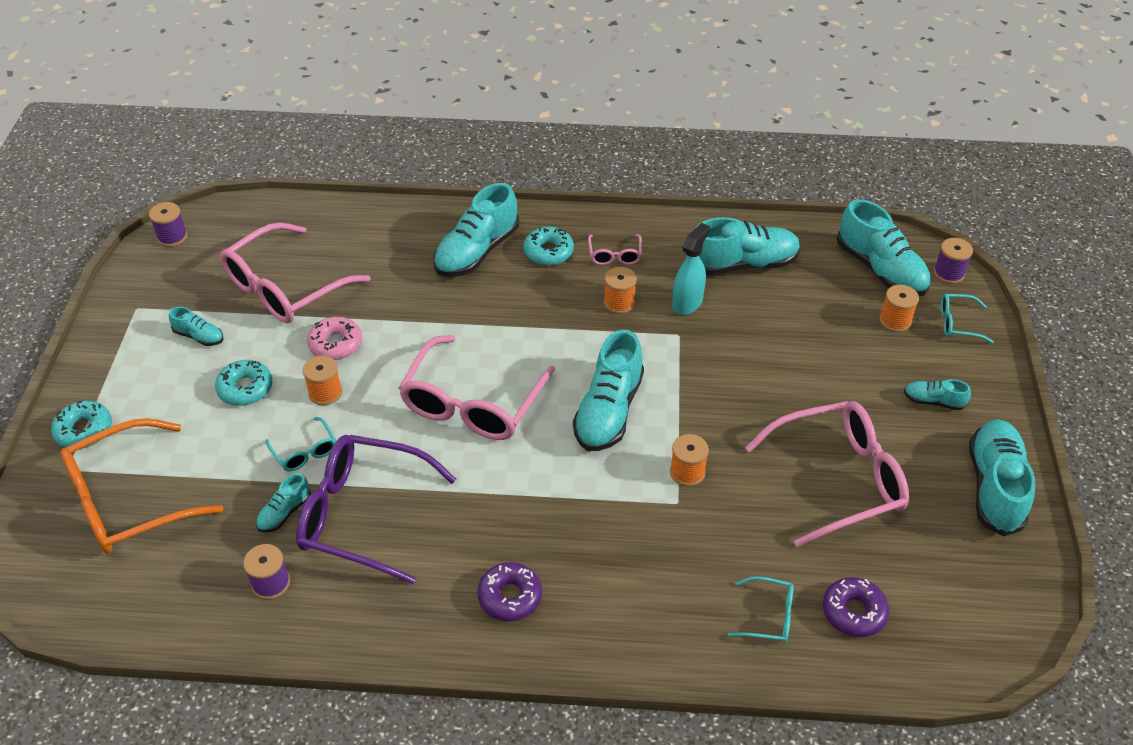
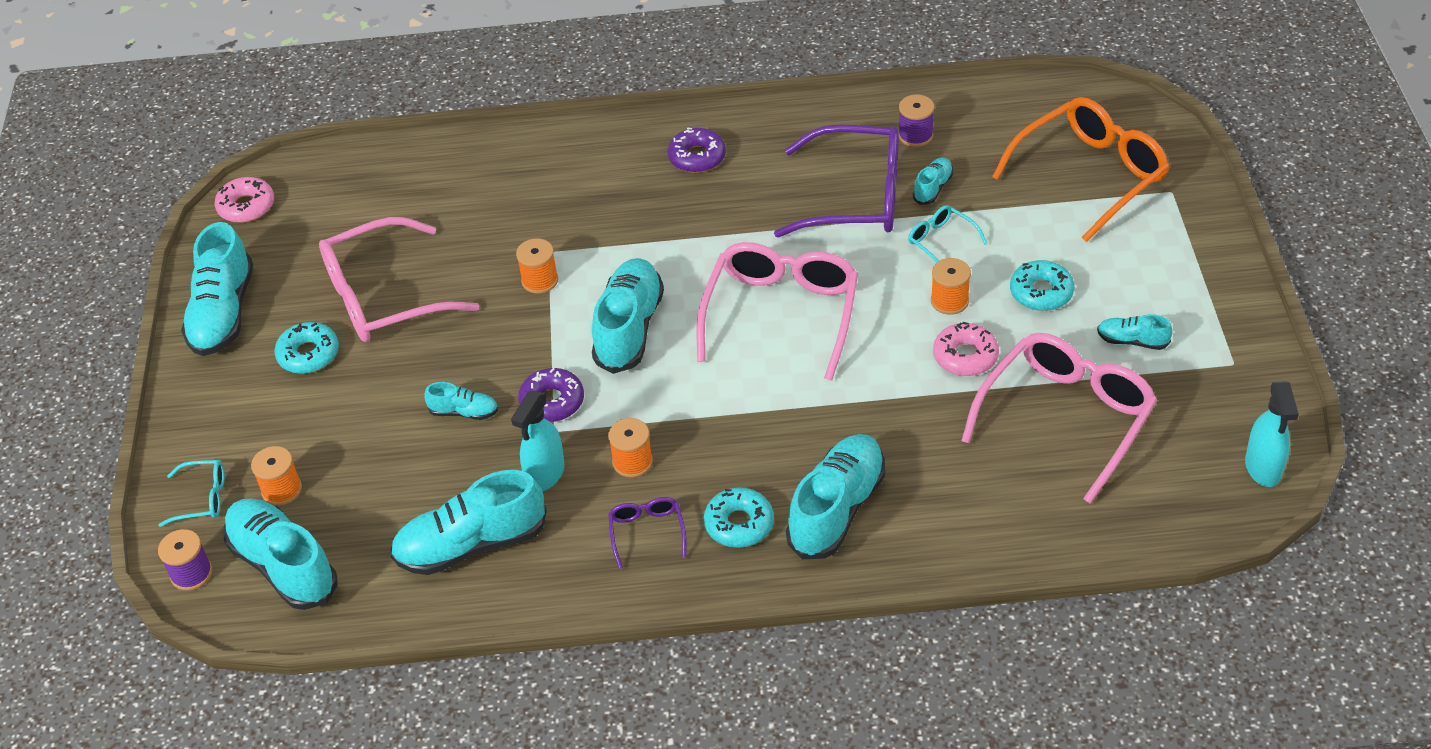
camera: 175 degrees right, 0 degrees up
turquoise donut [51,400,112,448] -> turquoise donut moved to [274,322,339,374]
purple spool [149,202,187,247] -> turquoise spray bottle [1245,381,1299,487]
pink glasses [588,234,642,265] -> purple glasses [608,497,687,569]
turquoise glasses [728,576,794,643] -> none
purple donut [823,577,889,637] -> purple donut moved to [518,368,584,422]
turquoise shoe [904,379,971,410] -> turquoise shoe moved to [425,382,498,420]
none -> pink donut [215,177,274,223]

